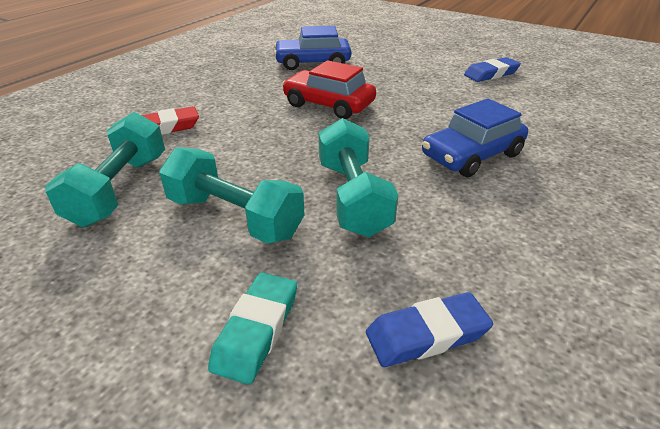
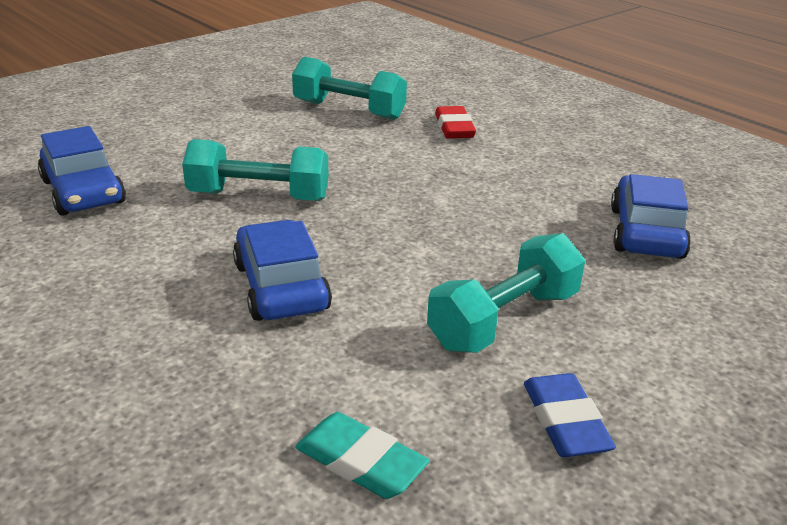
camera: 105 degrees right, 5 degrees down
turquoise dumbbell [159,147,304,244] -> turquoise dumbbell moved to [427,233,585,353]
turquoise eraser [208,272,297,385] -> turquoise eraser moved to [295,412,430,499]
red car [282,60,376,119] -> none
blue eraser [366,292,493,367] -> blue car [38,126,126,216]

